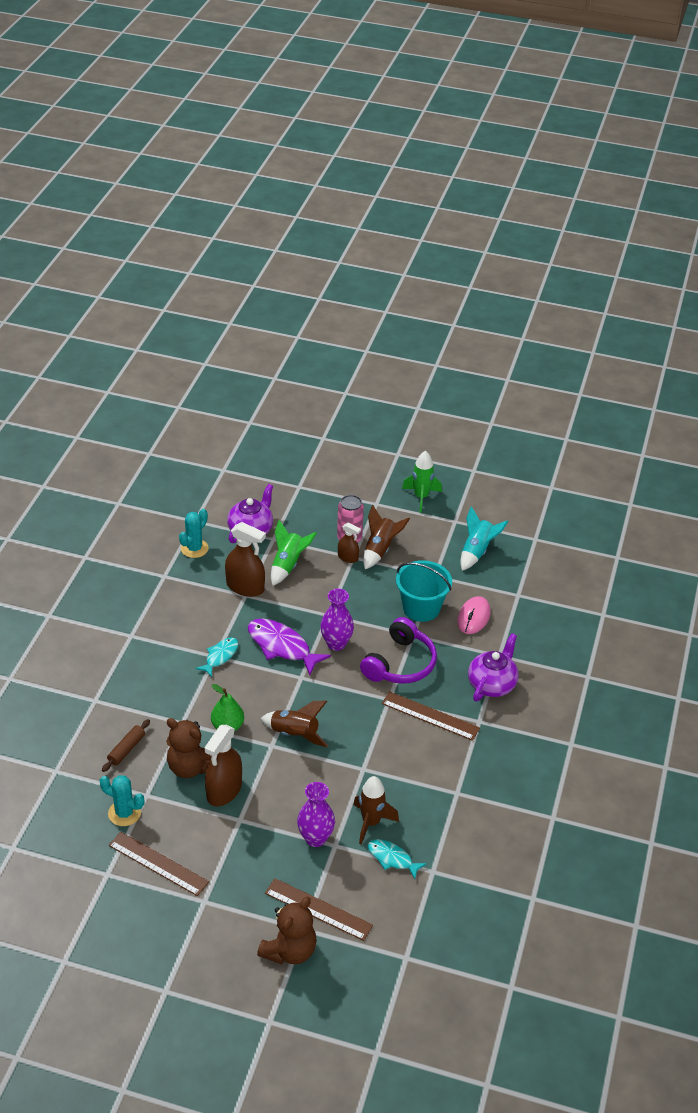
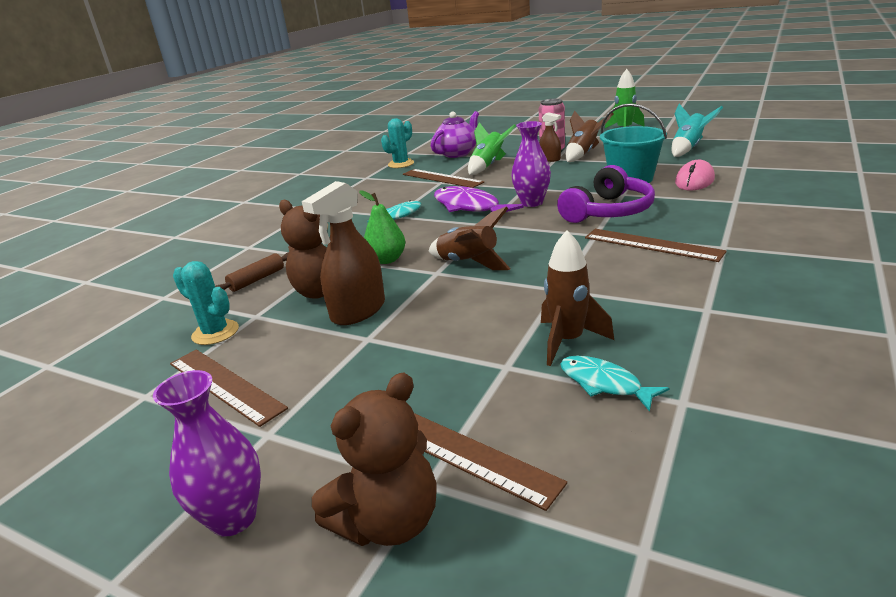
camera: 15 degrees right, 15 degrees down
brown spray bottle [225,522,266,597] -> brown ruler [403,169,484,188]
purple vase [297,782,335,847] -> purple vase moved to [153,370,261,537]
purple teapot [468,633,519,702] -> none

